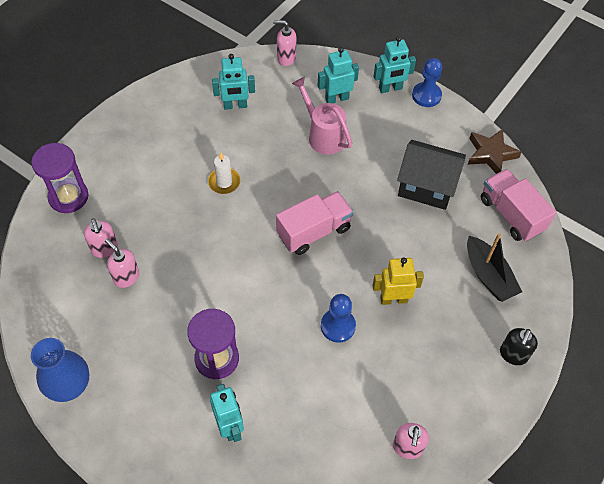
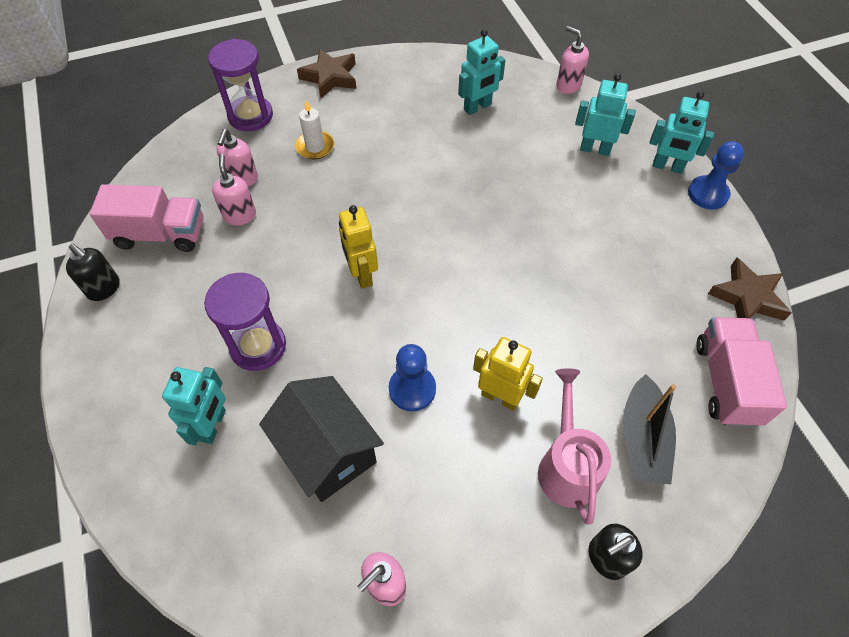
camera: 35 degrees right, 0 degrees up
blue vase [31,338,89,402] -> black soap dispenser [66,243,120,301]
white candle [208,153,241,194] -> white candle moved to [295,100,334,160]
turquoise robot [212,54,255,110] -> turquoise robot turned 60 degrees counterclockwise [458,29,505,115]
pink truck [276,191,353,255] -> pink truck moved to [90,184,204,252]
pink watering can [292,77,352,155] -> pink watering can moved to [538,368,611,525]
black house [397,140,466,210] -> black house moved to [259,376,384,502]
none -> brown star [297,48,356,99]
none -> yellow robot [339,205,378,289]

